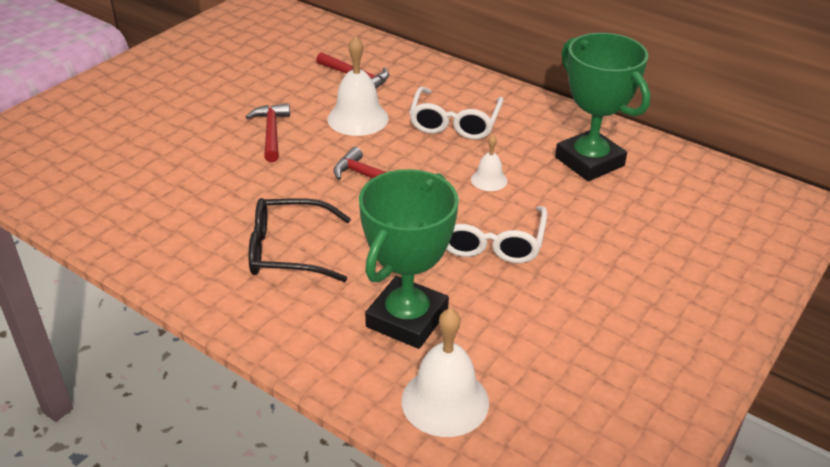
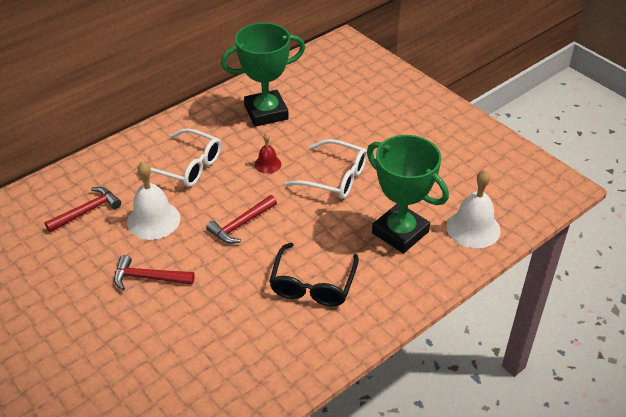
camera: 75 degrees left, 5 degrees up
white bell [471,135,507,191] -> red bell [254,133,281,174]

